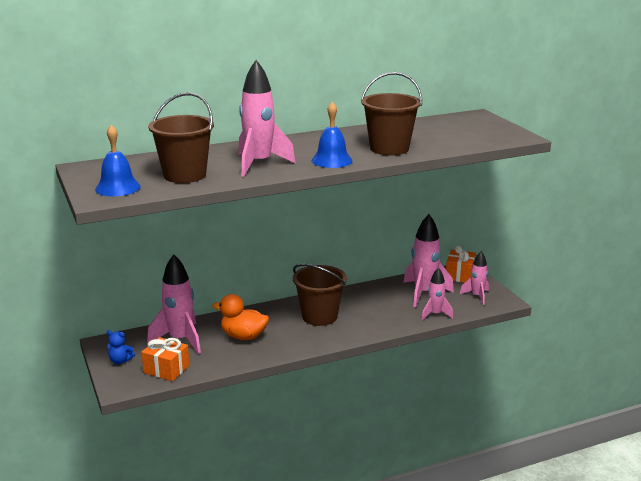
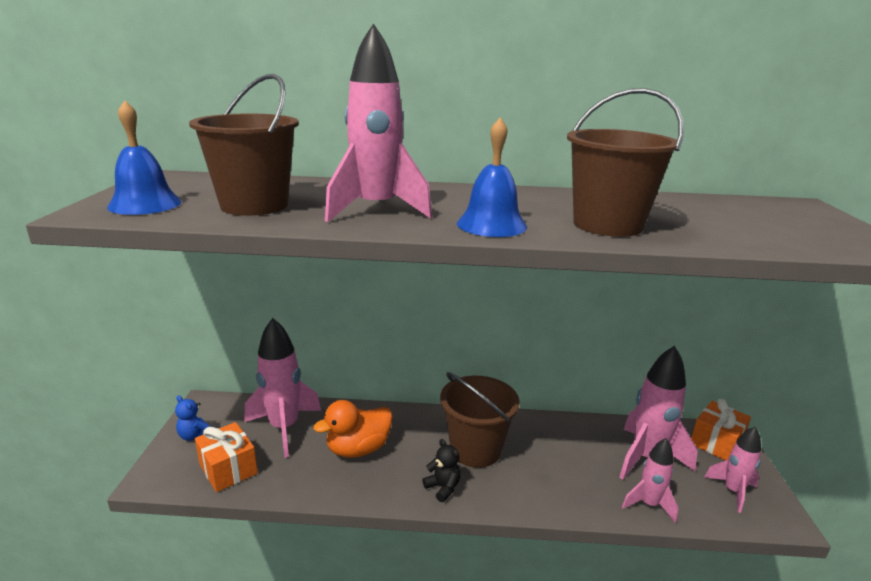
camera: 25 degrees right, 0 degrees up
orange duck [212,294,269,340] -> orange duck turned 75 degrees counterclockwise [313,400,393,458]
none -> black teddy bear [422,439,460,502]

